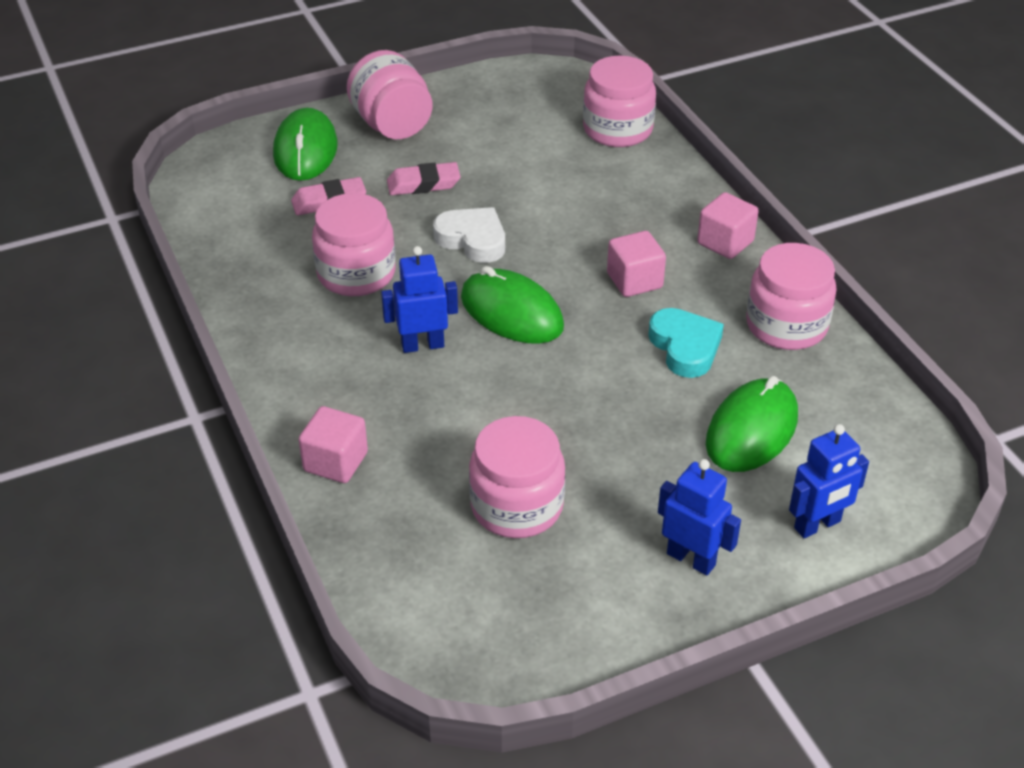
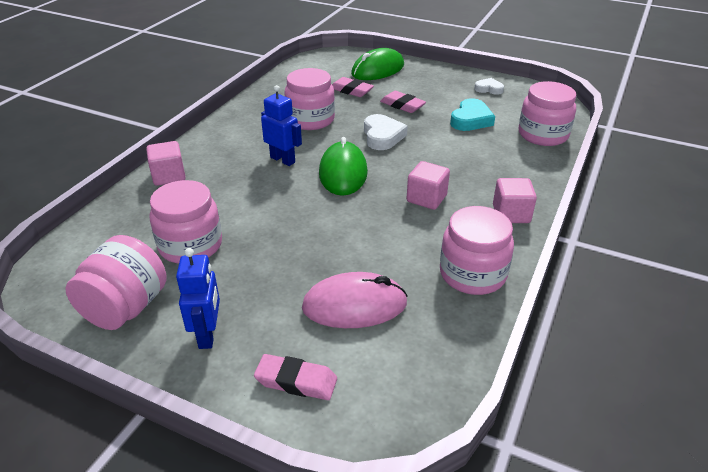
camera: 50 degrees right, 5 degrees down
pink jar [347,50,433,139] -> pink jar moved to [65,235,167,330]
turquoise heart [648,308,724,378] -> turquoise heart moved to [450,98,495,131]
green mouse [706,376,798,472] -> pink mouse [302,272,408,328]
blue robot [789,424,869,538] -> pink eraser [254,354,337,400]
none -> white heart [474,78,504,95]

